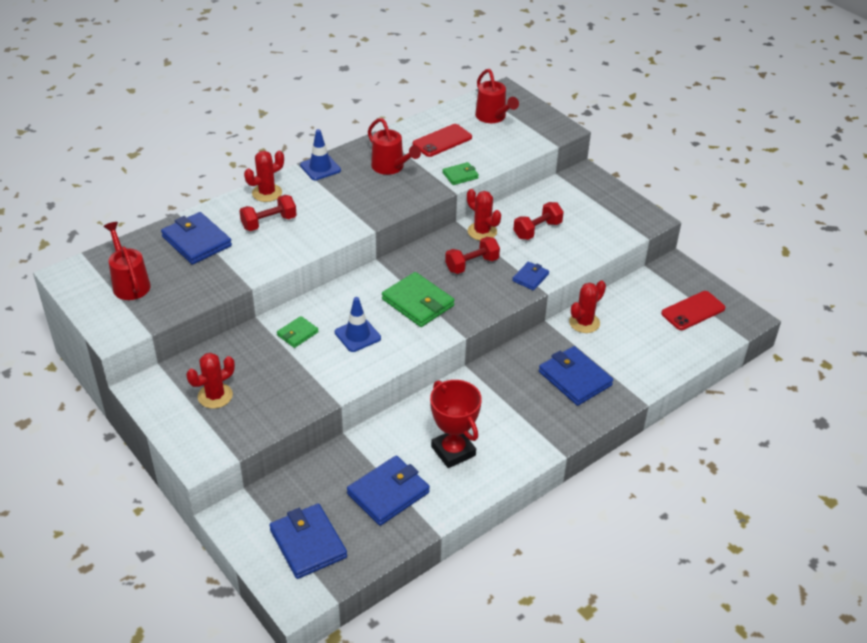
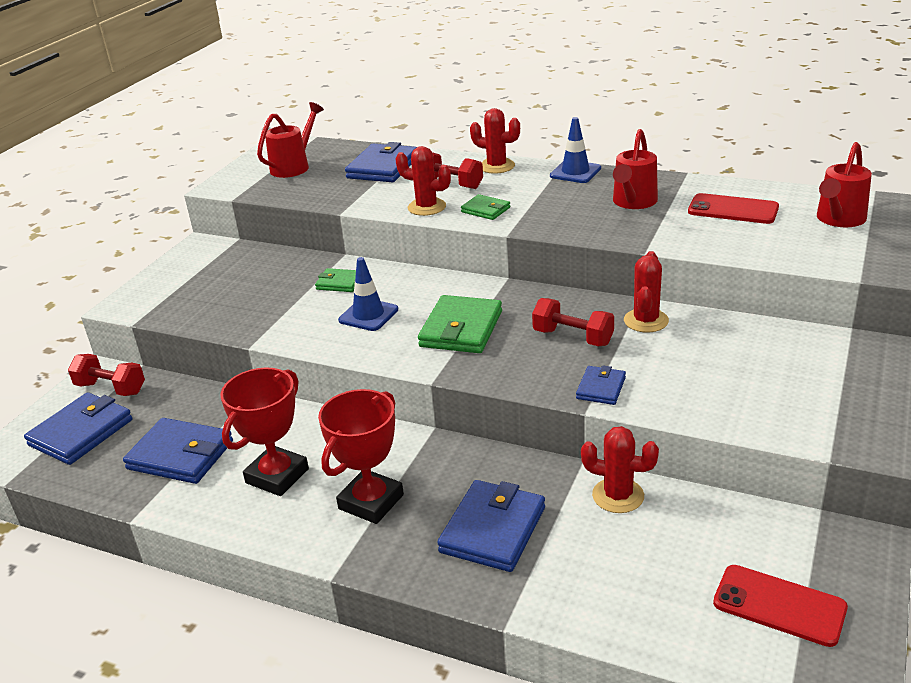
camera: 65 degrees right, 10 degrees down
red cactus [186,353,235,409] -> red cactus moved to [395,146,451,216]
green wallet [443,162,479,185] -> green wallet moved to [461,194,510,220]
blue wallet [512,262,549,290] -> blue wallet turned 75 degrees counterclockwise [576,365,626,405]
red dumbbell [513,202,564,240] -> red dumbbell moved to [68,354,145,396]
none -> red trophy [318,389,404,524]

